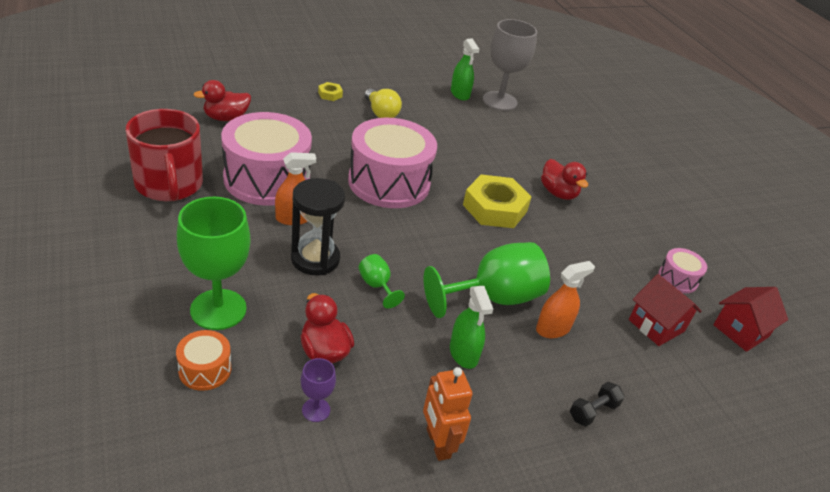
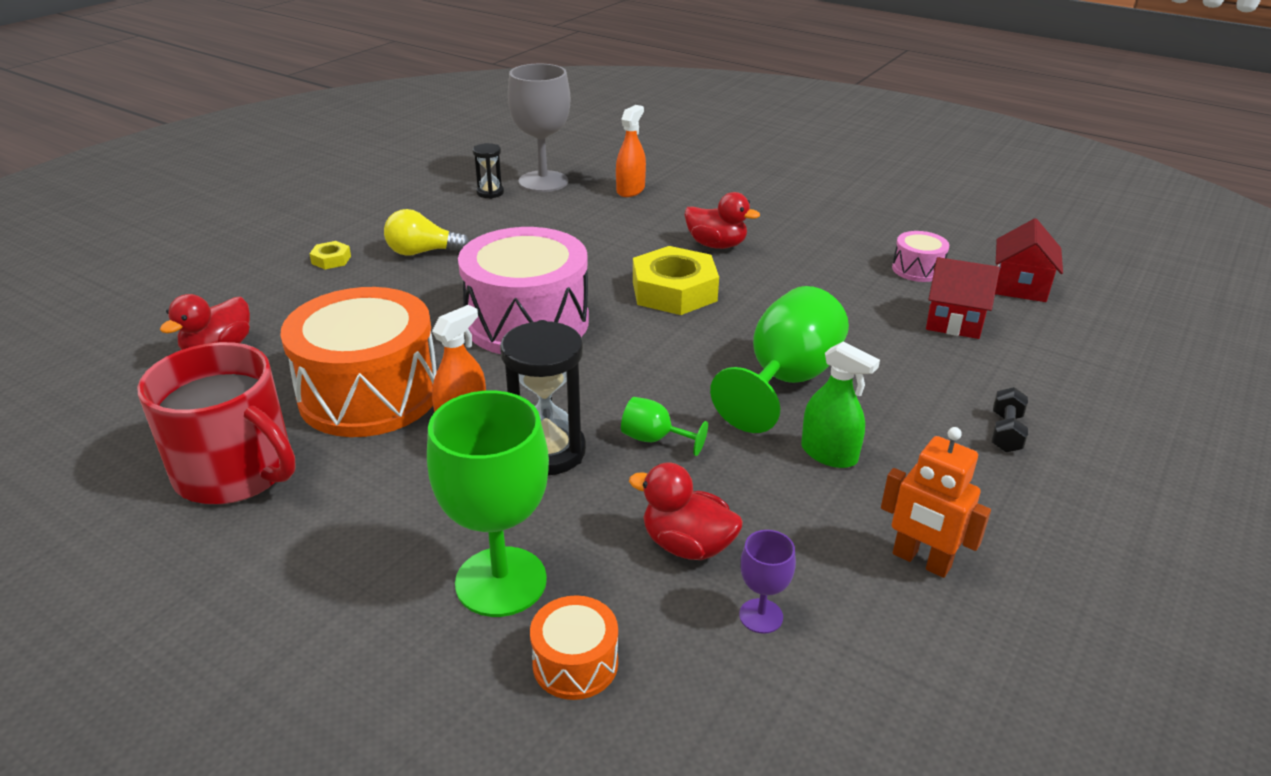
camera: 30 degrees left, 5 degrees down
pink drum [221,112,312,206] -> orange drum [280,287,437,437]
yellow light bulb [365,89,402,118] -> yellow light bulb turned 150 degrees clockwise [384,209,470,256]
green spray bottle [451,39,479,101] -> black hourglass [472,143,504,199]
orange spray bottle [536,261,595,338] -> orange spray bottle moved to [616,105,646,197]

